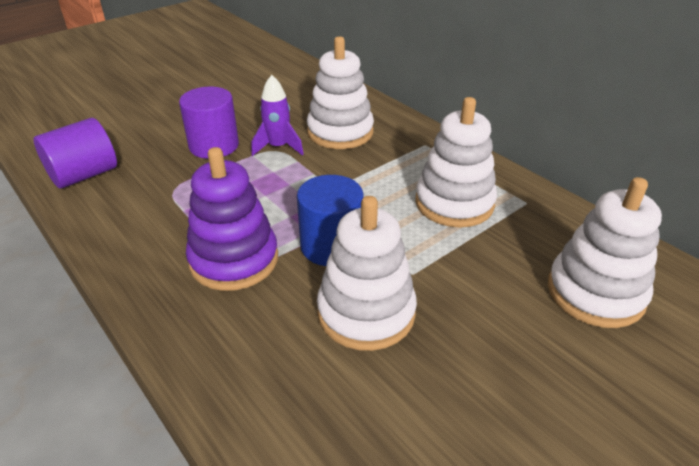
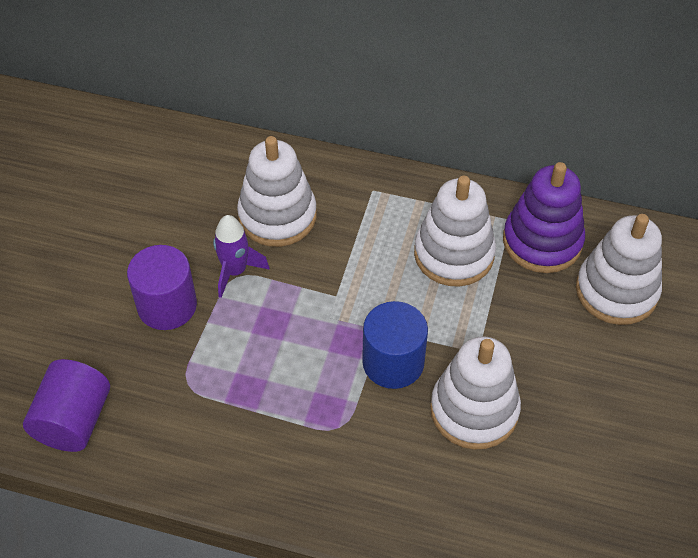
camera: 35 degrees left, 15 degrees up
purple stacking toy [186,147,278,291] -> purple stacking toy moved to [503,162,585,273]

